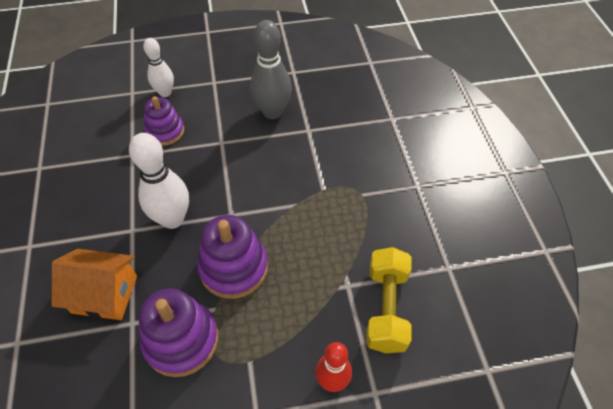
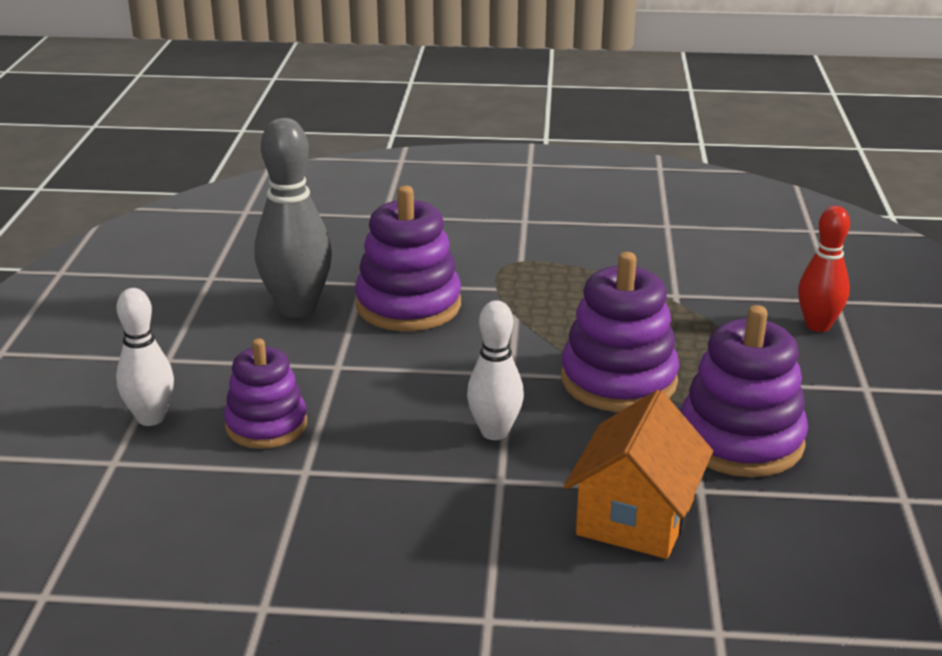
camera: 75 degrees left, 25 degrees down
white bowling pin [129,133,189,229] -> white bowling pin [467,300,524,440], size x0.64
yellow dumbbell [366,247,412,353] -> none
none -> purple stacking toy [355,185,461,331]

